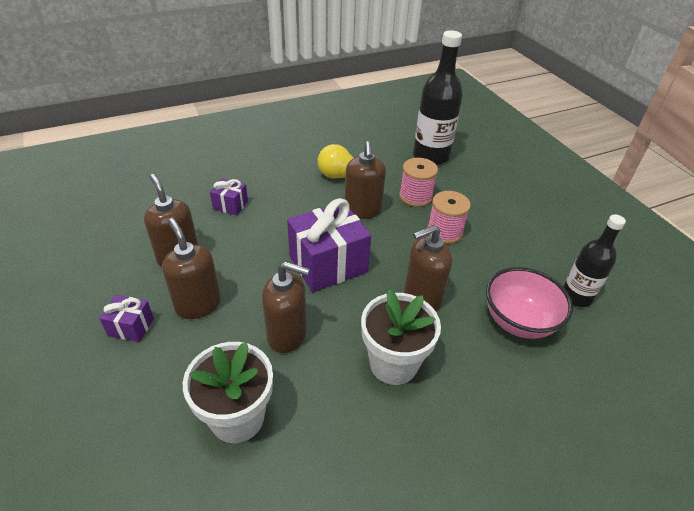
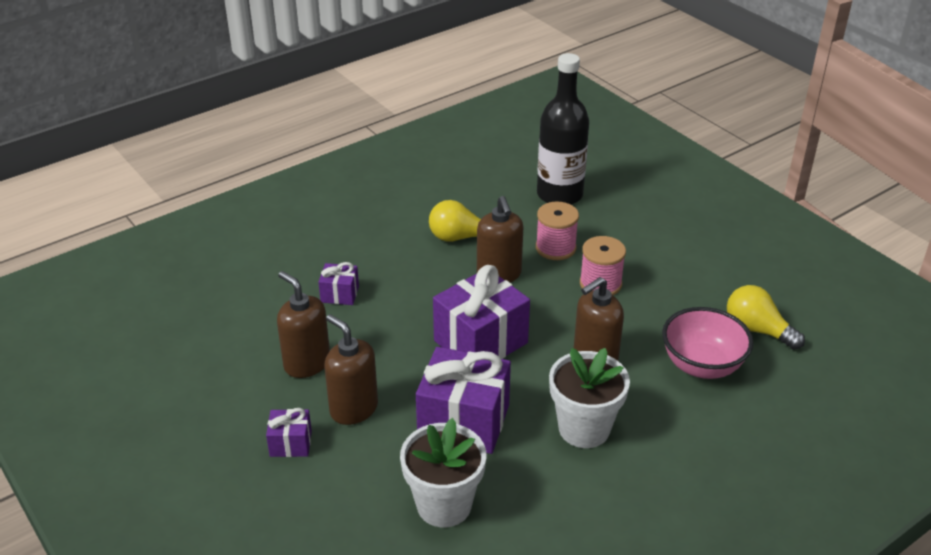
camera: 10 degrees left, 5 degrees down
brown soap dispenser [262,262,310,353] -> purple gift [416,347,511,454]
black bottle [563,214,626,307] -> yellow light bulb [727,285,805,350]

